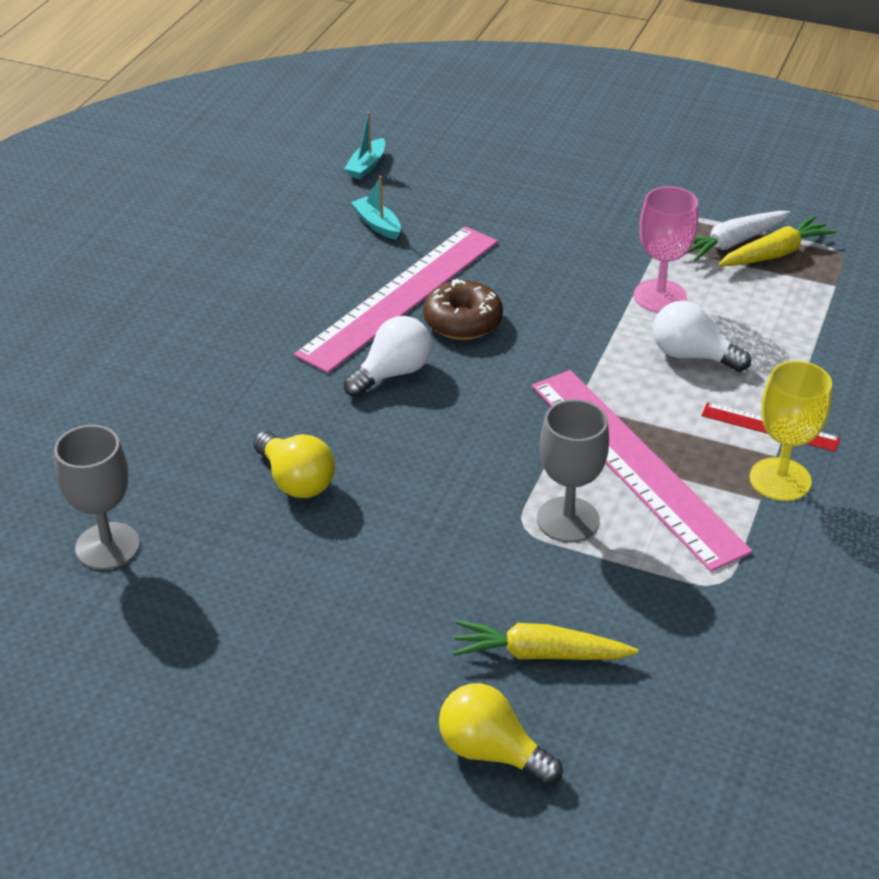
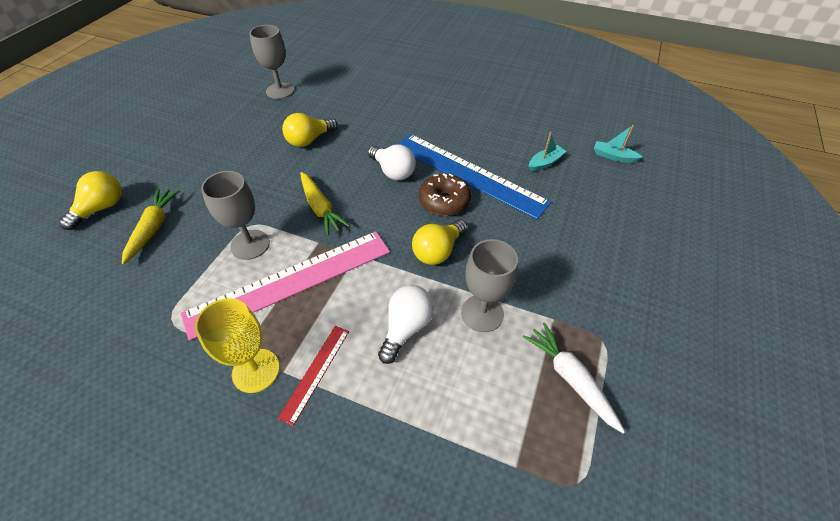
camera: 90 degrees right, 10 degrees up
pink ruler [294,226,498,373] -> blue ruler [397,134,551,219]
pink goblet [633,186,698,312] -> grey goblet [461,239,518,332]
yellow carrot [718,216,837,266] -> yellow carrot moved to [300,172,350,236]
none -> yellow light bulb [412,220,468,265]

